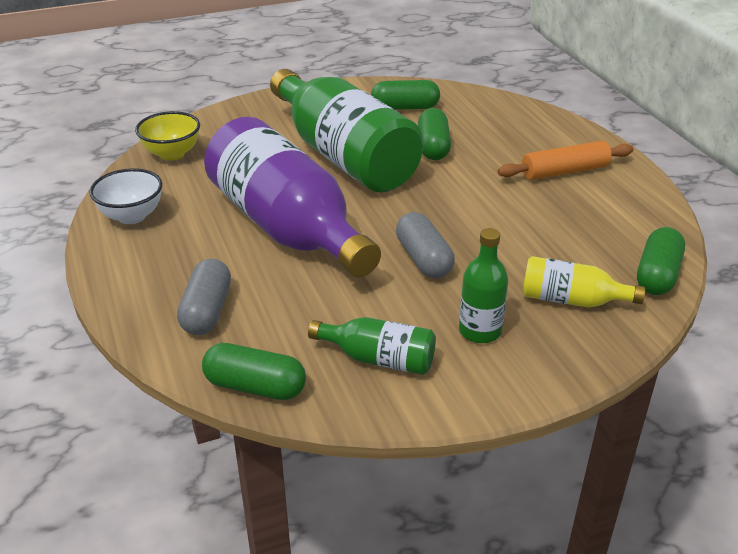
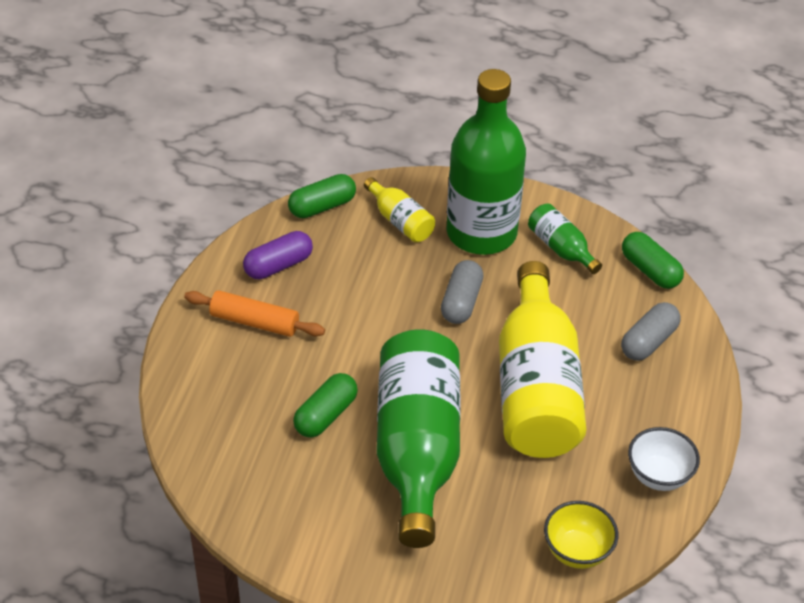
camera: 145 degrees left, 10 degrees up
purple bottle [204,117,381,278] -> yellow bottle [499,261,586,458]
green capsule [371,80,440,110] -> none
green bottle [459,228,508,343] -> green bottle [446,69,526,255], size x2.24
none -> purple capsule [243,231,313,279]

